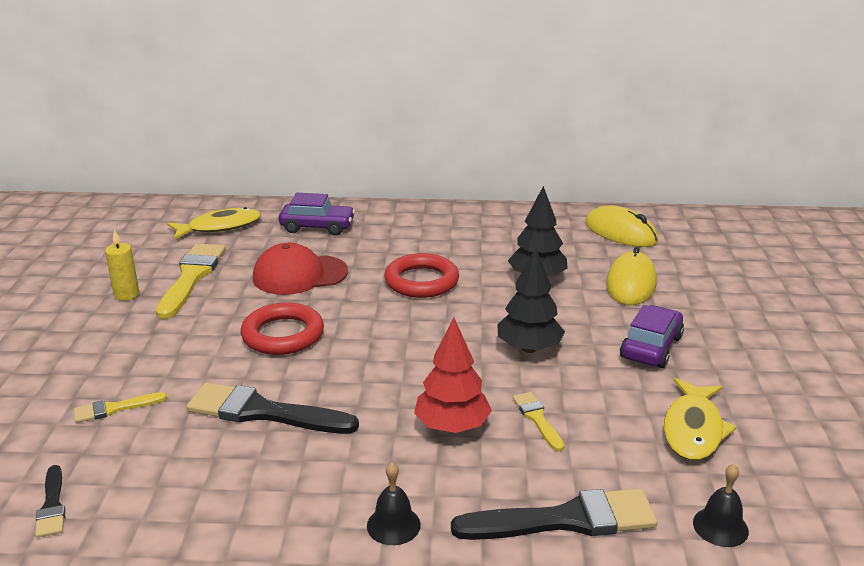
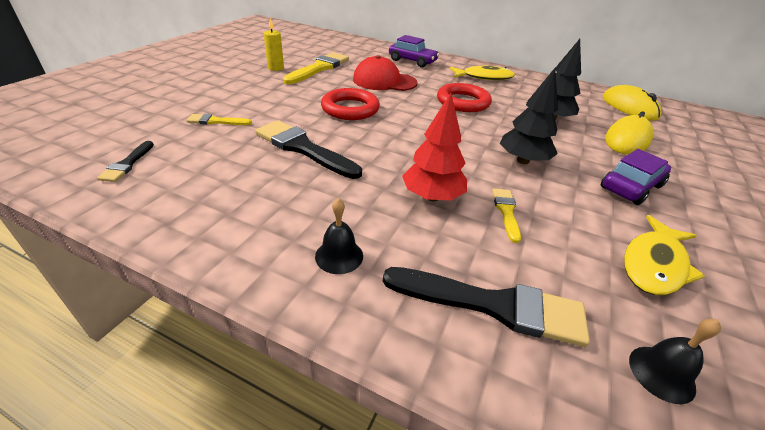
camera: 20 degrees right, 10 degrees up
yellow fish [167,207,261,240] -> yellow fish moved to [450,66,515,80]

